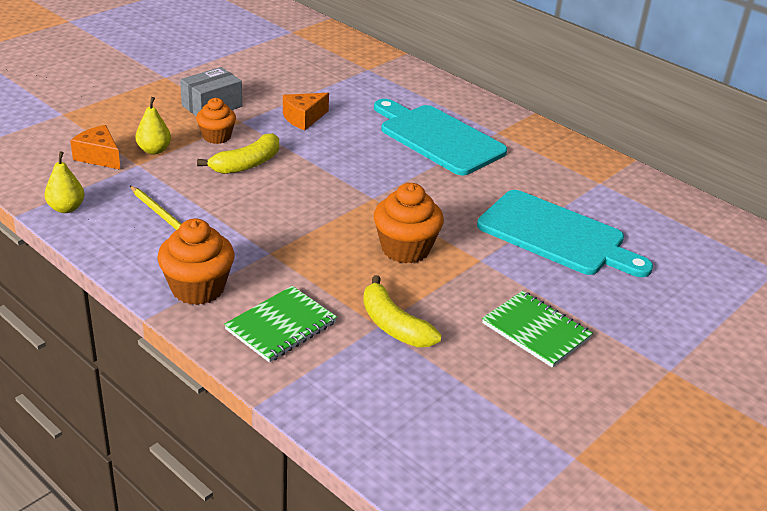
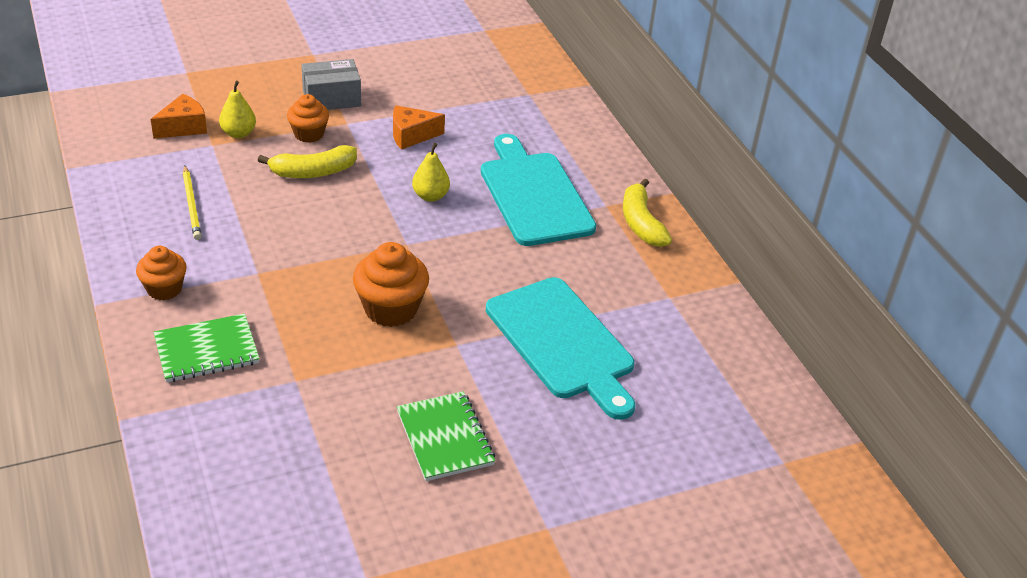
camera: 25 degrees right, 5 degrees up
yellow pear [44,151,84,213] -> yellow pear moved to [412,143,450,202]
orange cheese [70,125,121,170] -> orange cheese turned 75 degrees clockwise [151,94,207,139]
orange cupcake [157,219,235,305] -> orange cupcake [136,246,187,300], size x0.65
yellow banana [363,275,441,347] -> yellow banana moved to [623,178,672,247]

